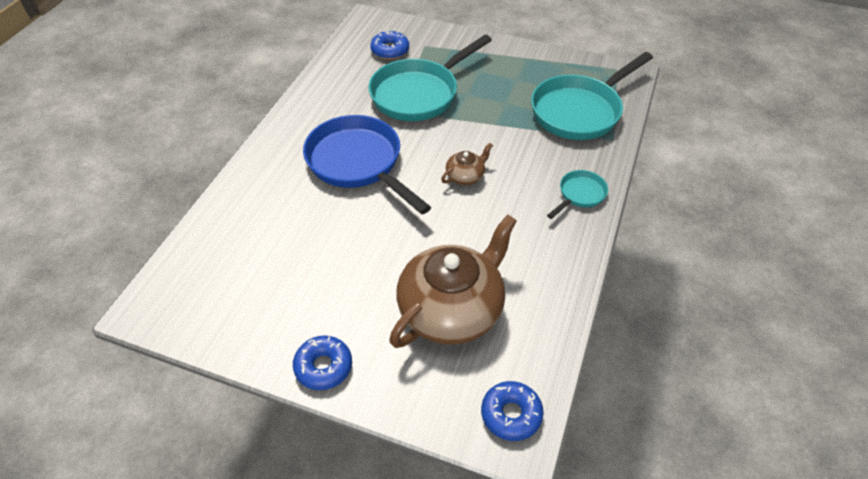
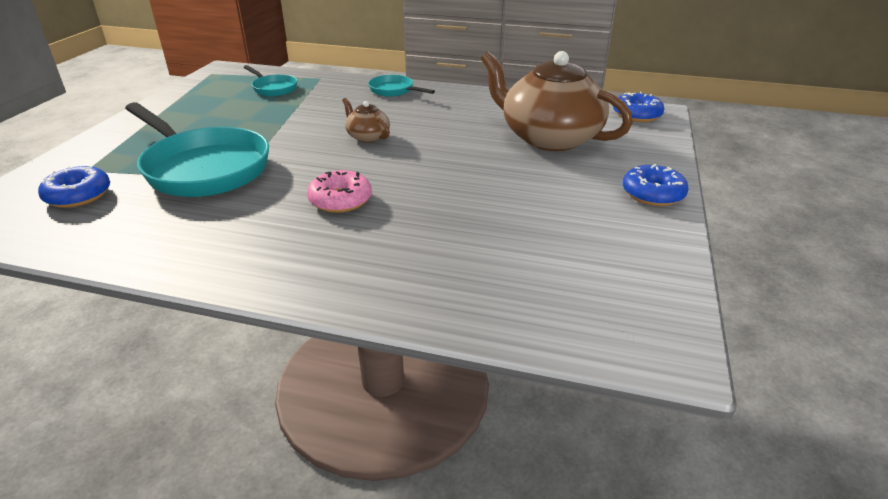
camera: 95 degrees left, 15 degrees down
blue pan [303,115,431,214] -> pink donut [307,170,372,213]
turquoise pan [531,52,653,140] -> turquoise pan [243,65,297,96], size x0.48

